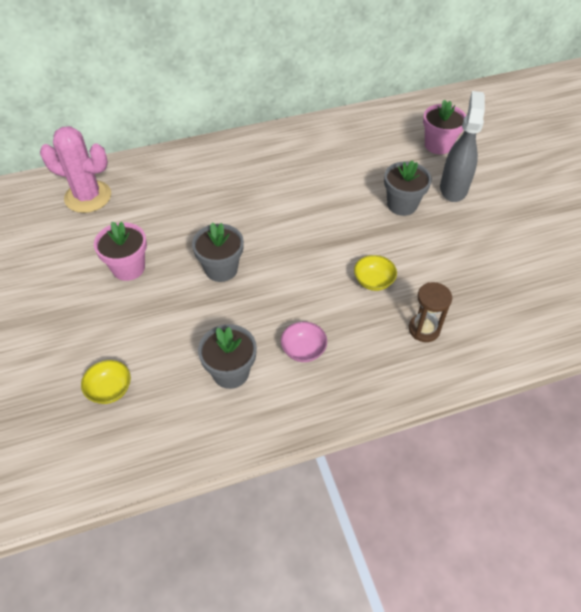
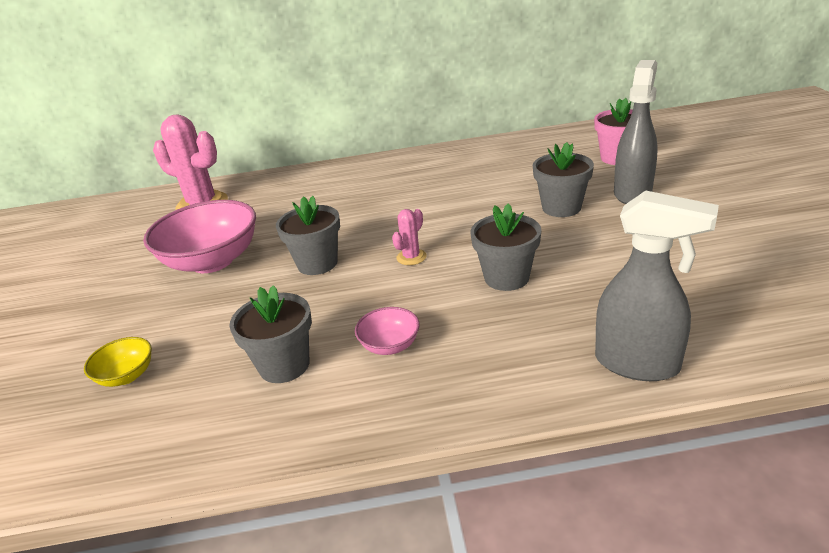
camera: 15 degrees right, 20 degrees down
pink flower pot [94,221,147,281] -> pink bowl [143,200,256,273]
yellow bowl [354,255,397,291] -> grey flower pot [470,204,541,291]
brown hourglass [409,282,453,342] -> none
none -> pink cactus [392,209,426,265]
none -> grey spray bottle [595,191,719,381]

